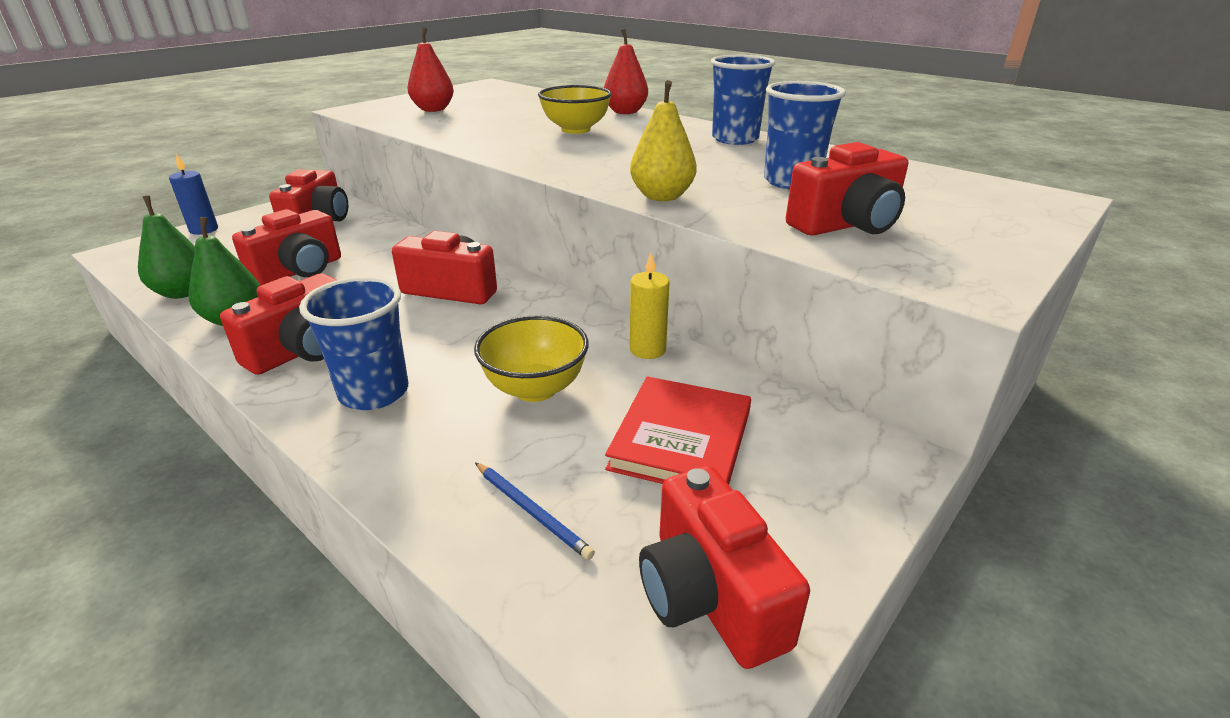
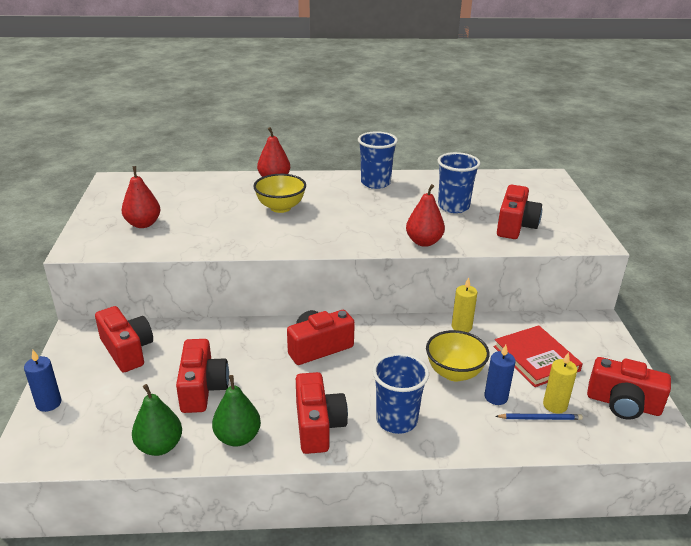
camera: 45 degrees left, 0 degrees up
yellow pear [630,80,697,201] -> red pear [406,184,445,247]
none -> blue candle [484,345,516,405]
none -> yellow candle [543,352,577,414]

